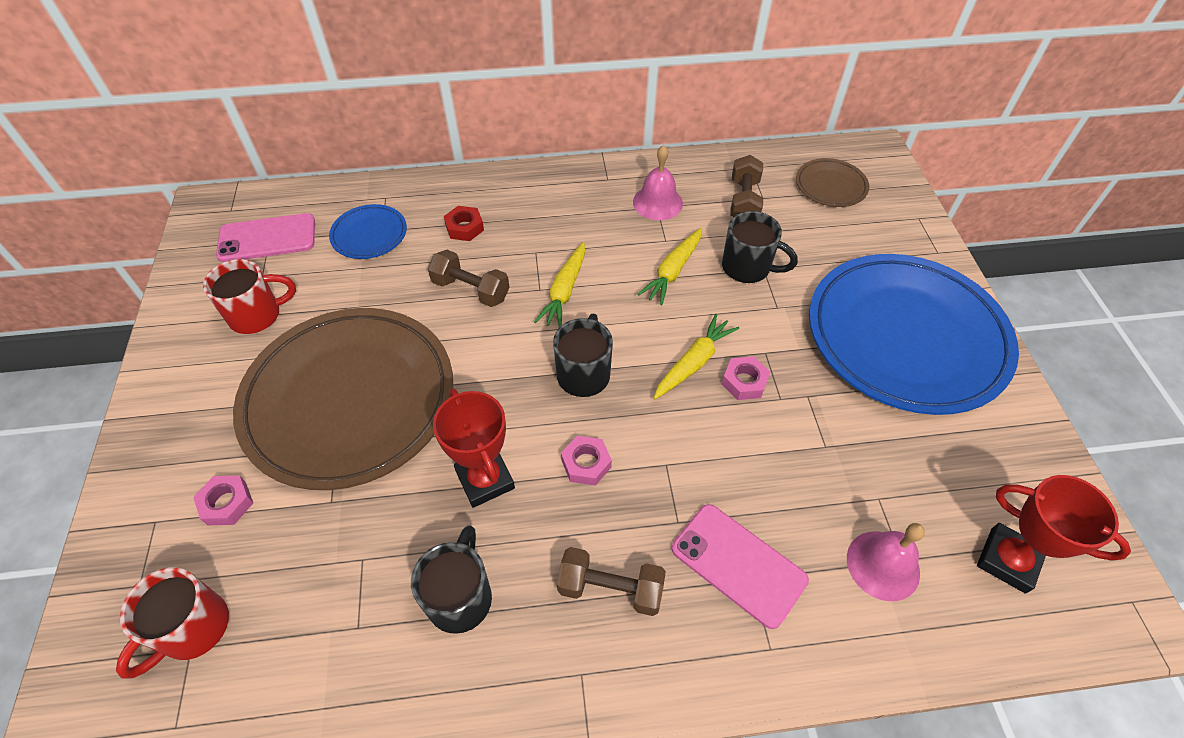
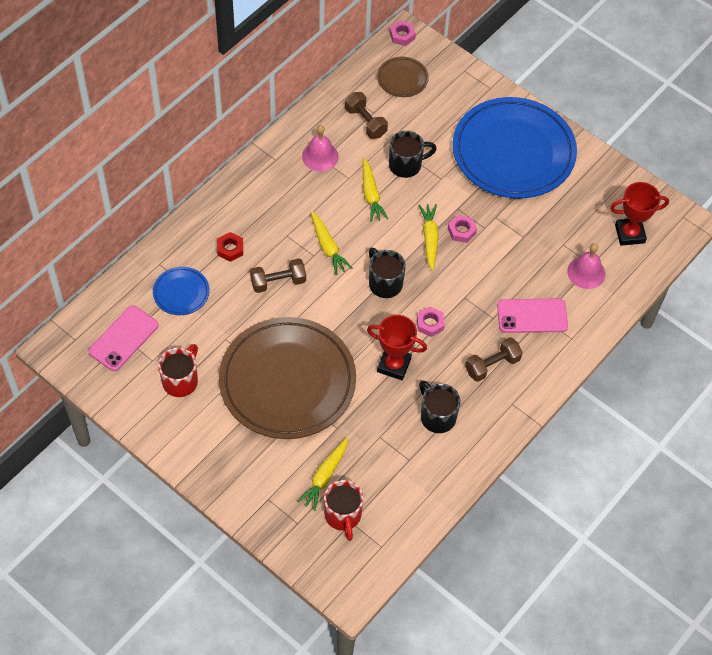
camera: 45 degrees left, 5 degrees up
pink nut [193,476,253,525] -> pink nut moved to [389,20,416,46]
none -> yellow carrot [297,437,348,511]

